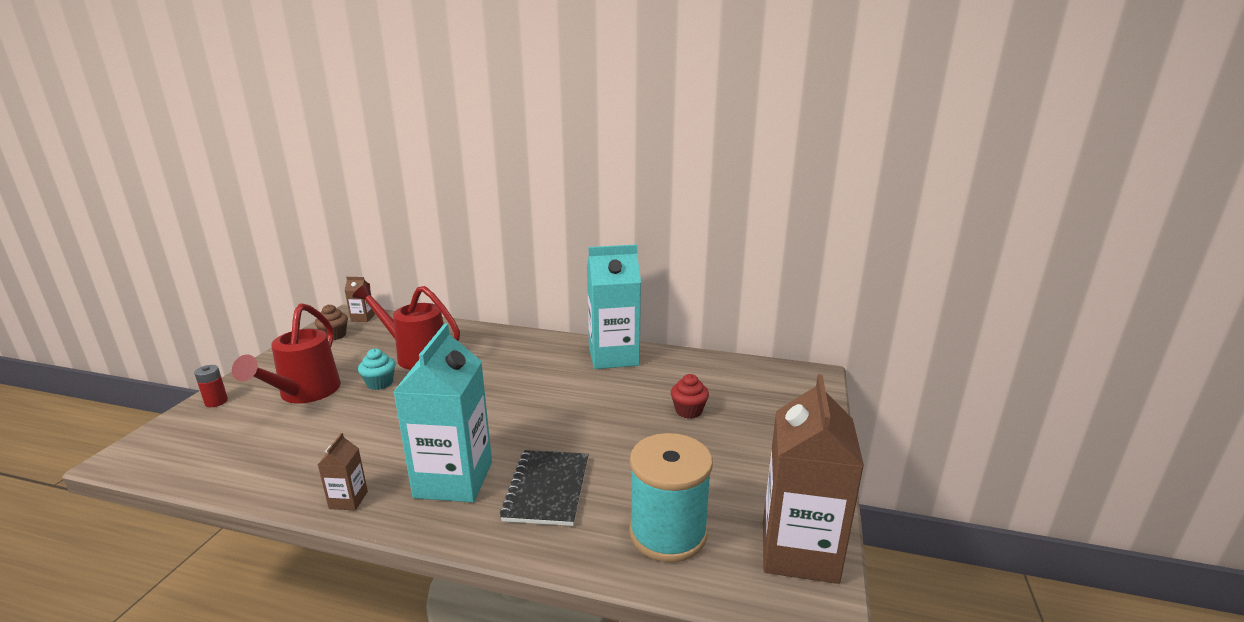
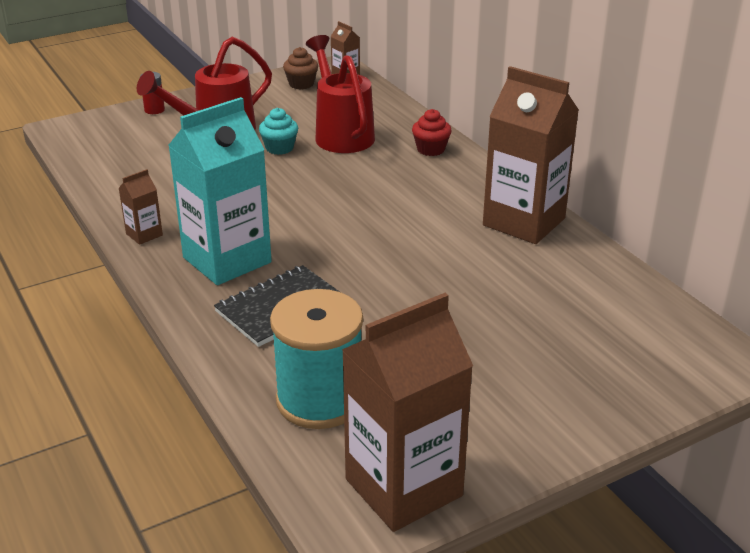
camera: 45 degrees right, 10 degrees up
turquoise carton [587,244,641,369] -> brown carton [483,66,579,244]
red cupcake [671,374,709,419] -> red cupcake moved to [412,109,452,156]

